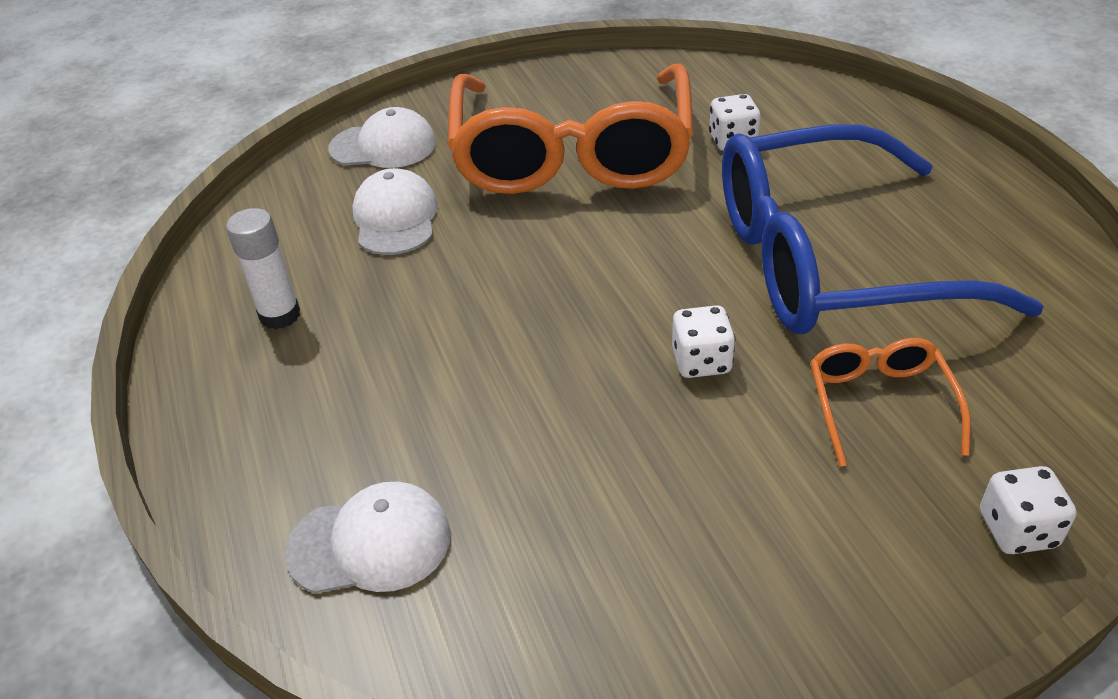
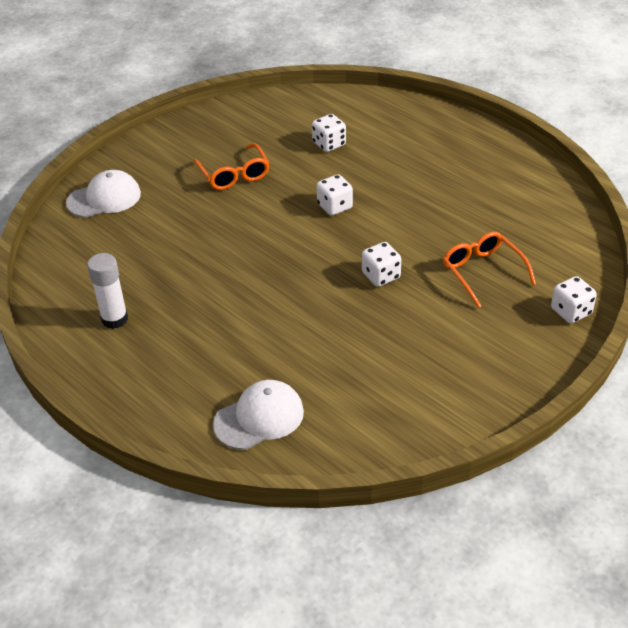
camera: 25 degrees left, 0 degrees up
white cap [352,168,438,255] -> none
orange glasses [447,64,694,194] -> orange glasses [194,143,269,190], size x0.43
blue glasses [722,124,1044,334] -> none
none -> white dice [317,174,353,216]

